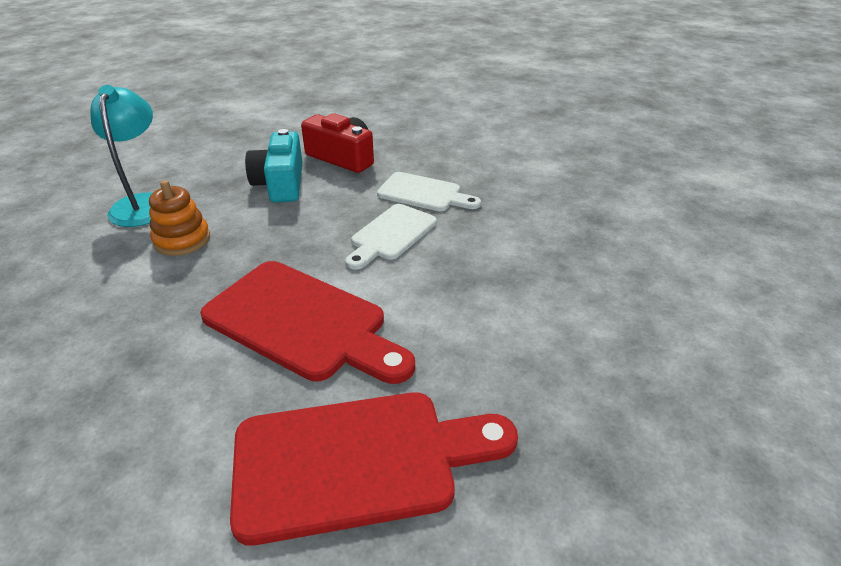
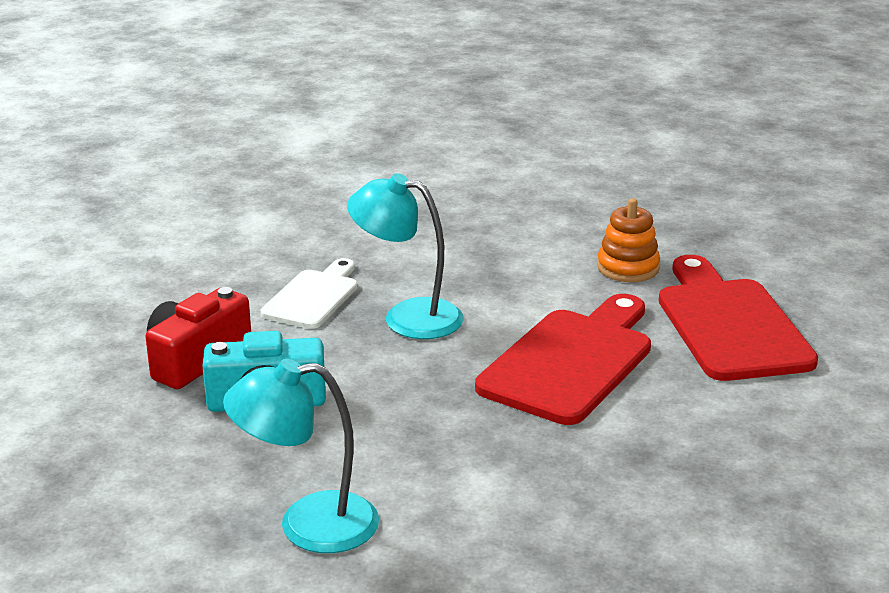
camera: 90 degrees left, 10 degrees down
orange stacking toy [149,180,210,256] -> orange stacking toy moved to [597,198,660,282]
white cutting board [346,204,437,270] -> turquoise lamp [347,173,464,339]

